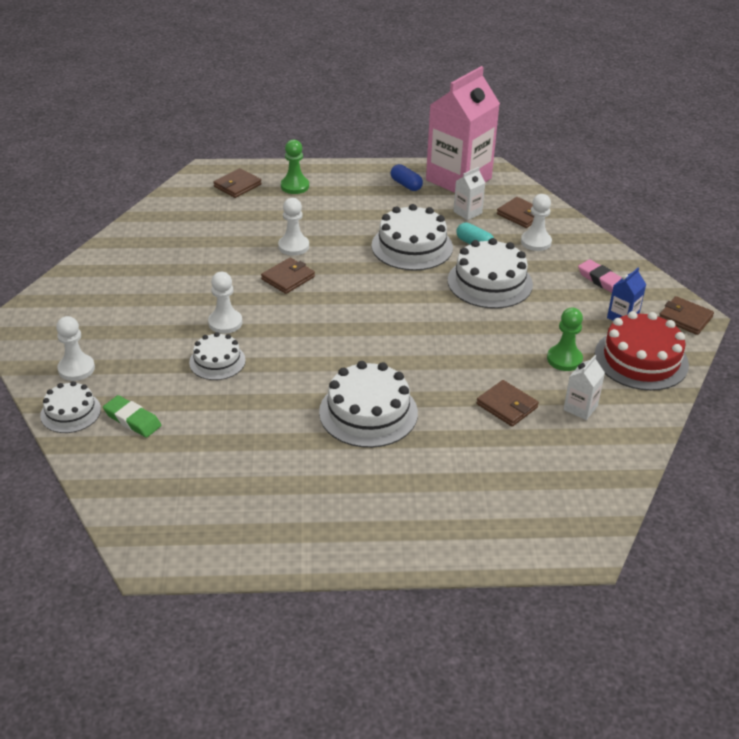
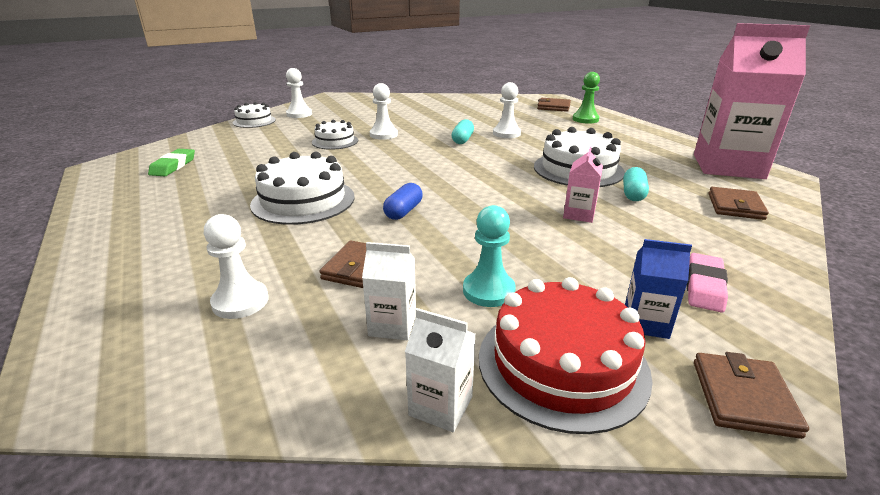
camera: 65 degrees right, 10 degrees down
green eraser [103,395,161,438] -> green eraser moved to [148,149,195,176]
brown wallet [261,258,315,294] -> turquoise capsule [451,119,474,144]
blue capsule [391,164,423,191] -> blue capsule moved to [383,183,423,220]
white cake [448,238,533,309] -> pink carton [563,146,603,223]
white carton [454,167,485,220] -> white carton moved to [405,308,476,432]
white pawn [521,194,552,251] -> white pawn moved to [204,214,269,319]
green pawn [547,308,583,371] -> turquoise pawn [463,205,516,307]

